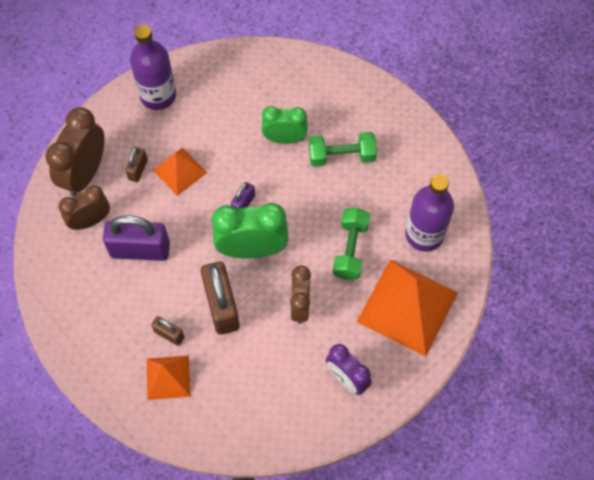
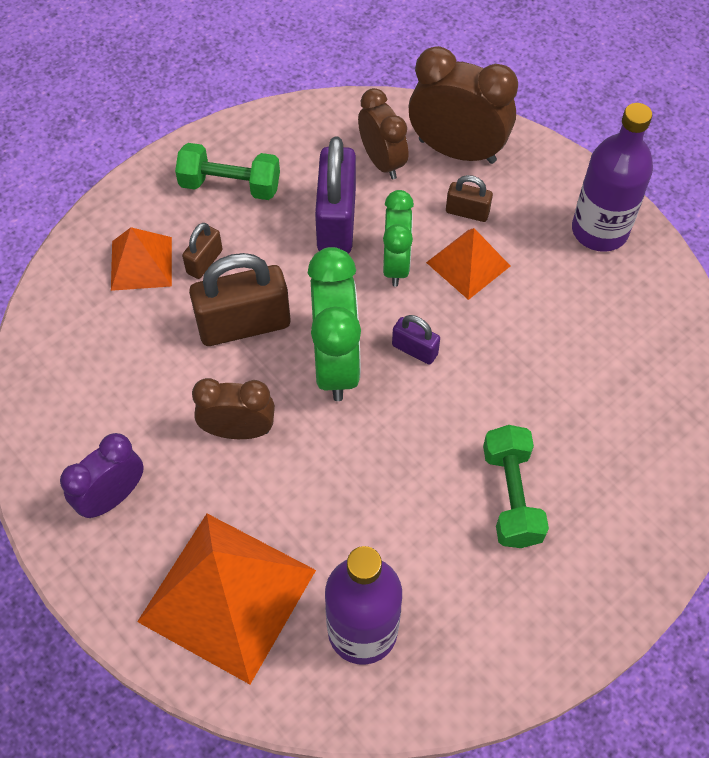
camera: 90 degrees right, 5 degrees down
green clock [262,106,308,144] -> green clock moved to [383,190,414,287]
green dumbbell [333,208,370,280] -> green dumbbell moved to [175,143,280,200]

